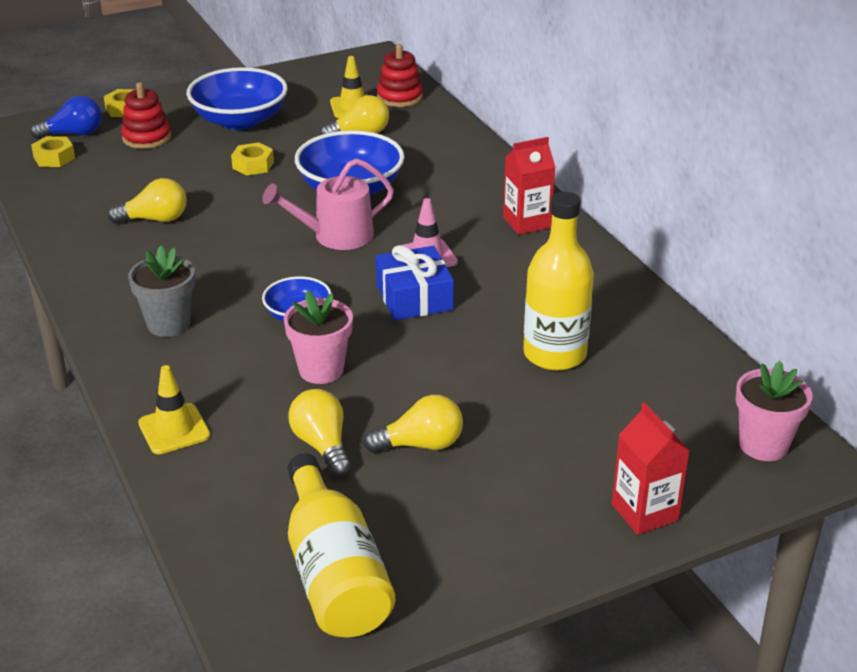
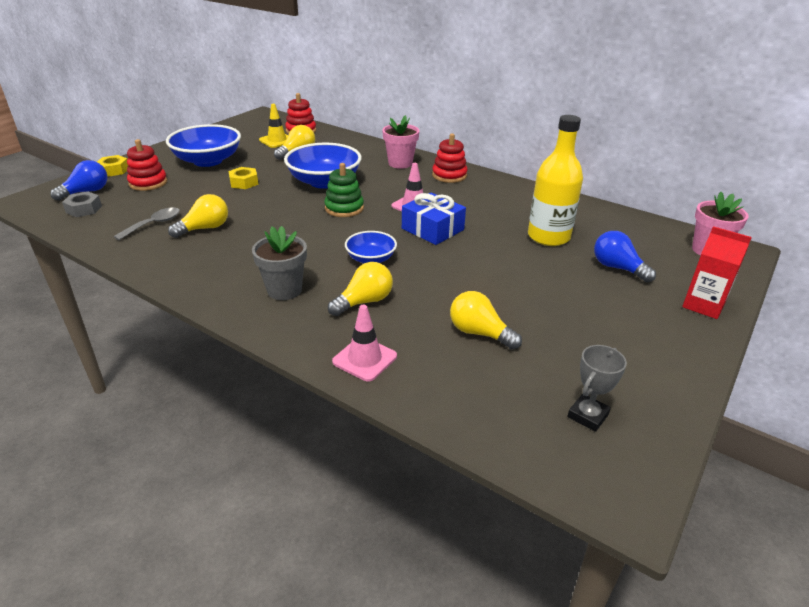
camera: 30 degrees left, 0 degrees up
yellow nut [31,136,75,167] -> grey nut [62,191,102,217]
yellow traffic cone [138,365,210,454] -> pink traffic cone [332,305,397,382]
pink watering can [262,158,394,250] -> green stacking toy [324,163,364,217]
pink flower pot [284,290,353,384] -> pink flower pot moved to [382,115,419,169]
yellow bottle [287,453,395,637] -> grey trophy [567,345,627,432]
yellow light bulb [363,395,463,453] -> yellow light bulb moved to [328,262,393,316]
red carton [503,137,555,235] -> red stacking toy [432,134,468,183]
none -> grey spoon [114,207,180,240]
none -> blue light bulb [594,231,656,282]

